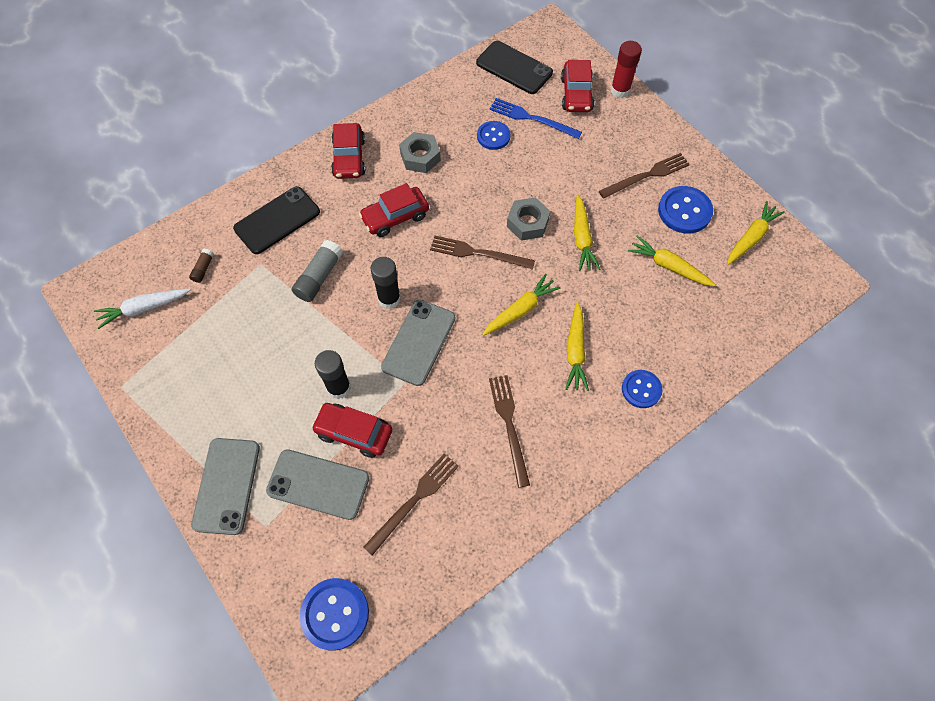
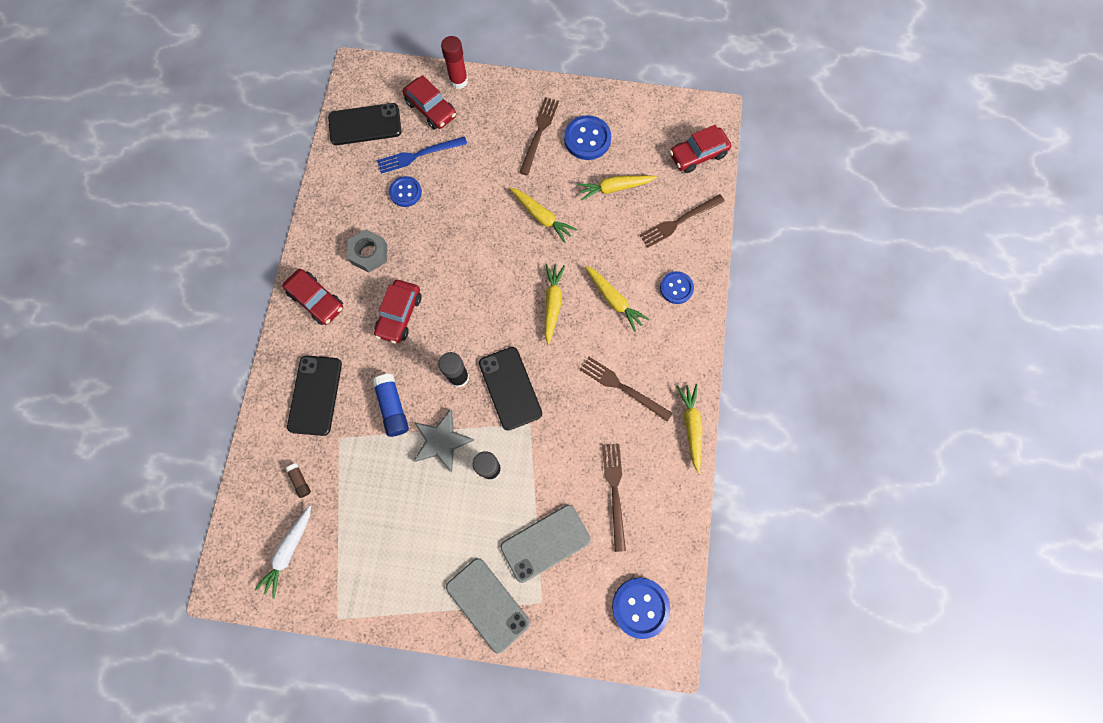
camera: 45 degrees left, 10 degrees up
grey glue stick [292,240,343,302] -> blue glue stick [372,374,409,437]
red car [311,403,392,458] -> red car moved to [670,125,731,173]
grey phone [381,300,455,386] -> black phone [479,347,542,431]
brown fork [430,235,535,269] -> brown fork moved to [639,194,725,247]
grey nut [507,197,550,241] -> none
yellow carrot [727,201,785,265] -> yellow carrot moved to [677,384,702,473]
none -> grey star [414,409,474,472]

